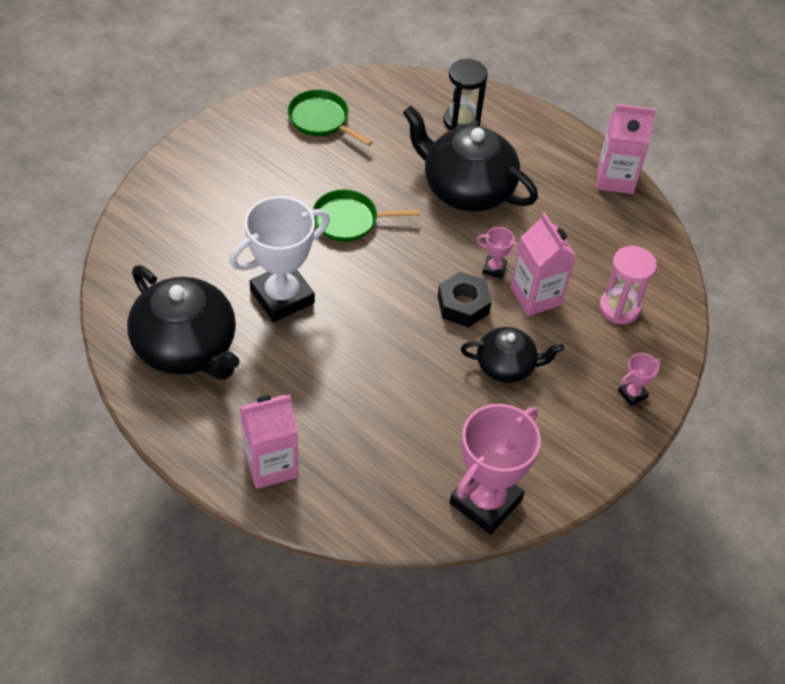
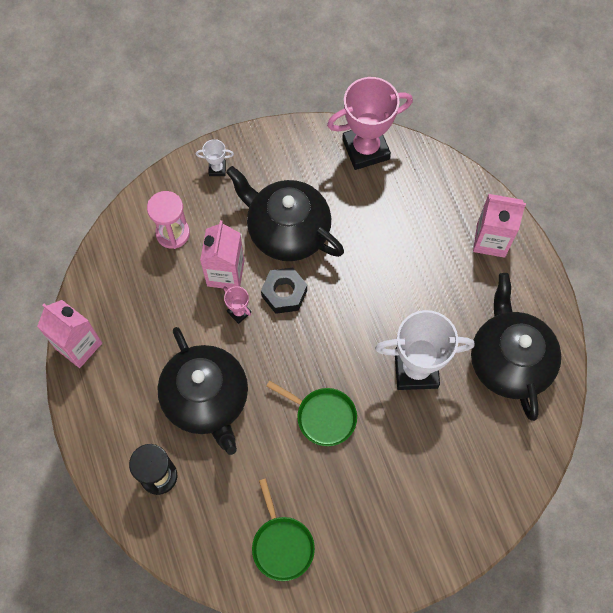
camera: 145 degrees left, 15 degrees up
black teapot [461,327,564,383] -> black teapot [226,166,344,261], size x1.73
pink trophy [618,353,661,406] -> white trophy [196,139,234,176]

